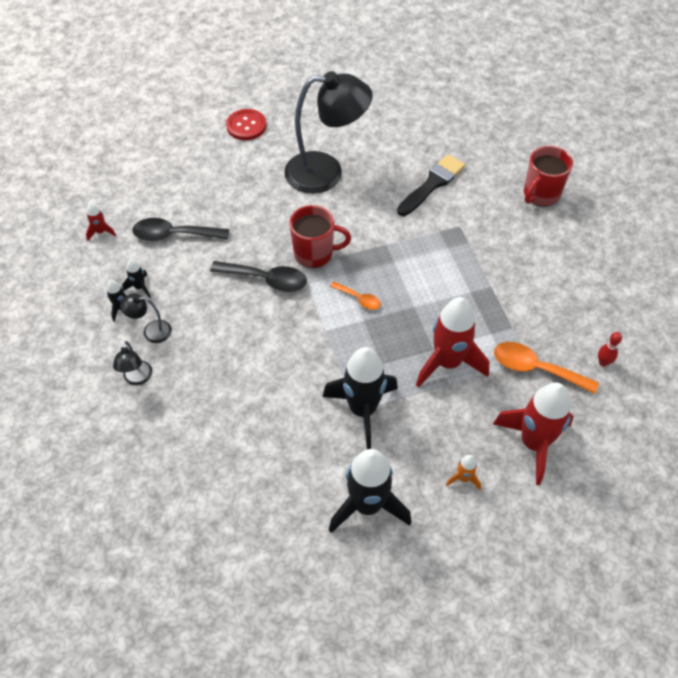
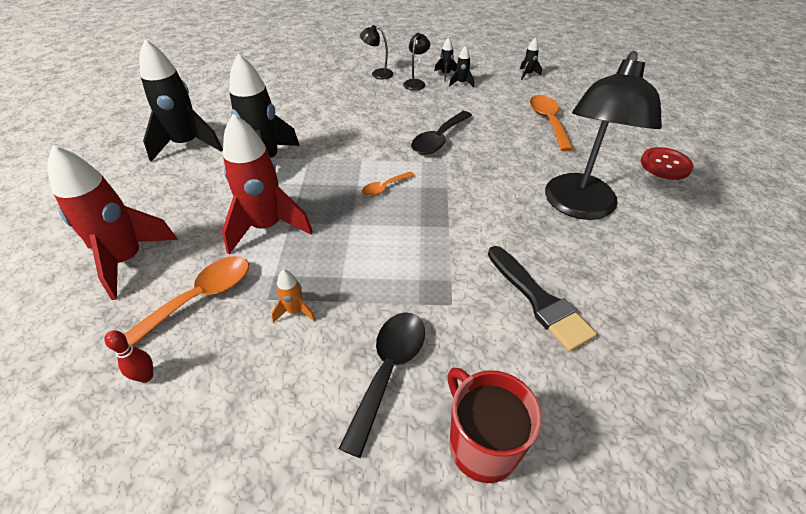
camera: 110 degrees right, 10 degrees down
red rocket [86,203,116,241] -> black rocket [520,38,542,80]
black spoon [132,218,229,241] -> black spoon moved to [339,312,425,458]
red mug [289,205,351,268] -> none
orange rocket [446,455,481,490] -> orange rocket moved to [272,270,316,323]
none -> orange spoon [530,95,574,151]

